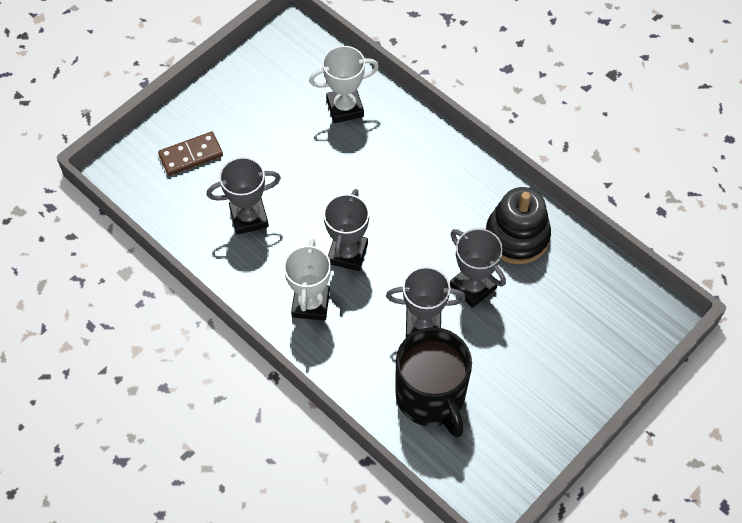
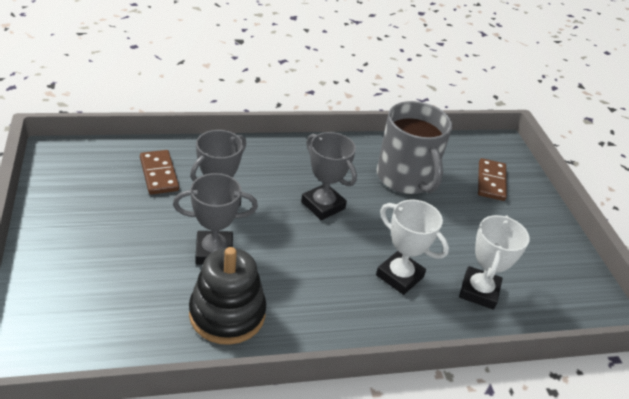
camera: 120 degrees right, 20 degrees down
grey trophy [207,157,281,235] -> grey mug [377,101,452,194]
white trophy [284,239,331,321] -> white trophy moved to [376,199,449,295]
black mug [396,327,472,438] -> brown domino [140,150,179,195]

